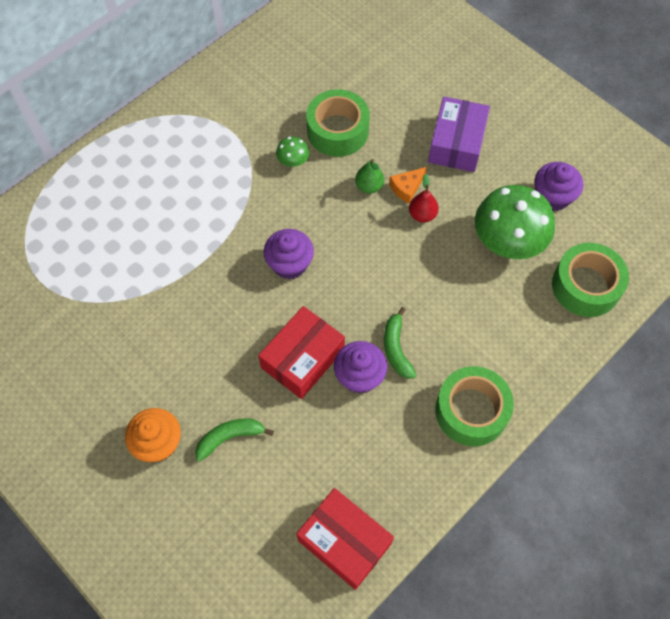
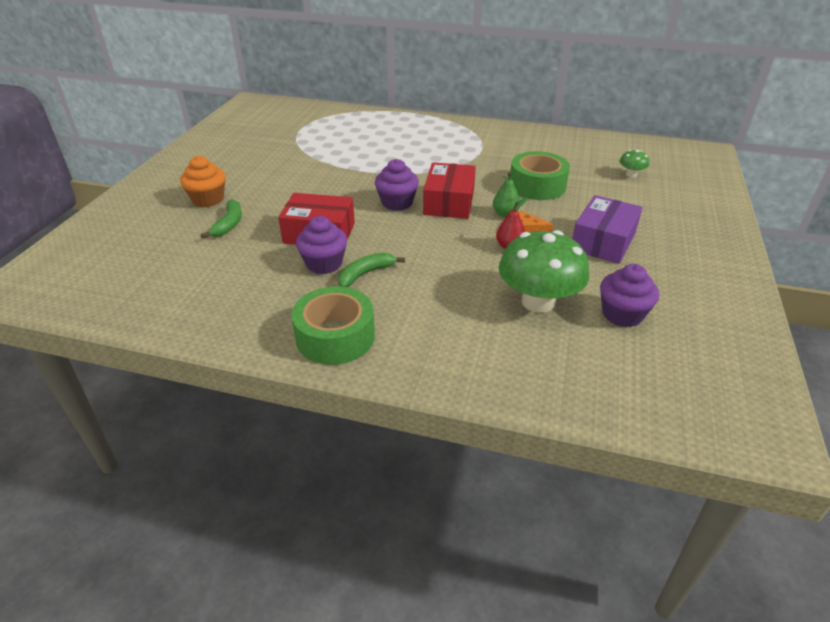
camera: 60 degrees right, 25 degrees down
green banana [195,418,274,462] -> green banana turned 60 degrees clockwise [201,199,242,238]
green mushroom [276,136,309,167] -> green mushroom moved to [619,150,649,177]
red box [296,488,394,590] -> red box moved to [423,162,476,219]
purple box [428,97,490,172] -> purple box turned 45 degrees counterclockwise [572,195,642,264]
green tape [552,243,629,317] -> none

